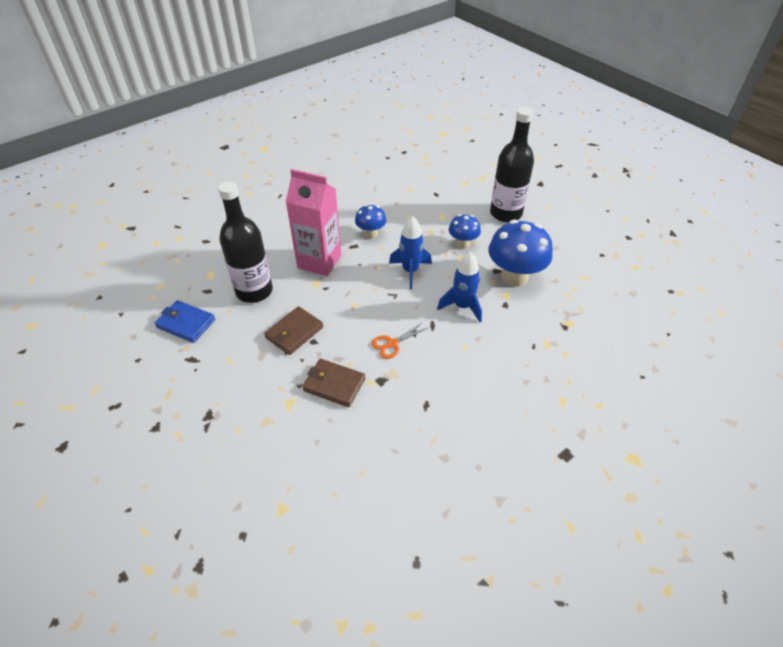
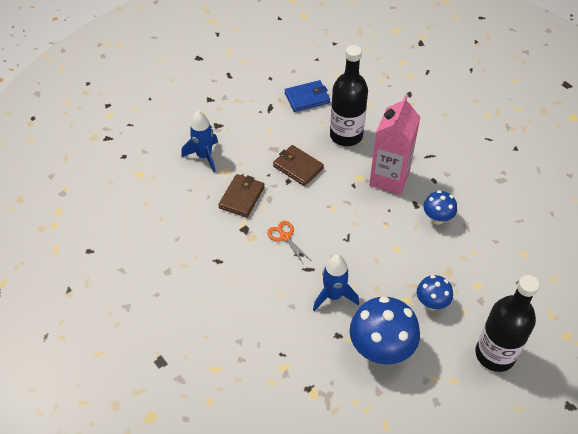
camera: 90 degrees right, 5 degrees up
blue wallet [155,300,215,343] -> blue wallet turned 45 degrees clockwise [285,80,330,112]
blue rocket [389,216,432,289] -> blue rocket moved to [181,111,218,172]

